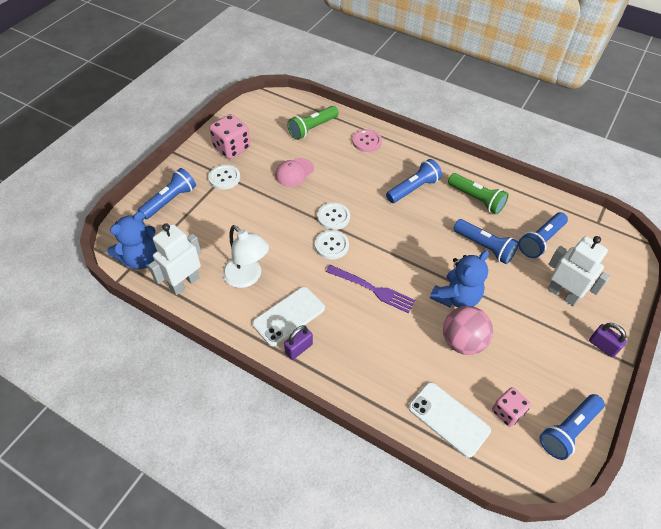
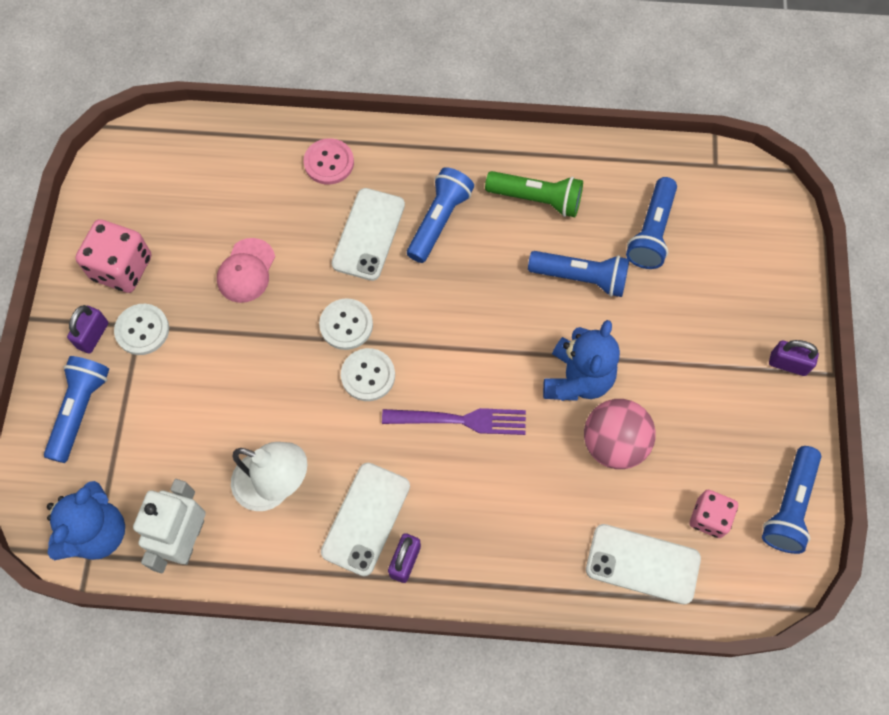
camera: 25 degrees left, 15 degrees up
green flashlight [287,106,339,140] -> none
white robot [548,236,610,306] -> none
none -> purple padlock [67,305,108,354]
none -> white phone [332,188,405,281]

